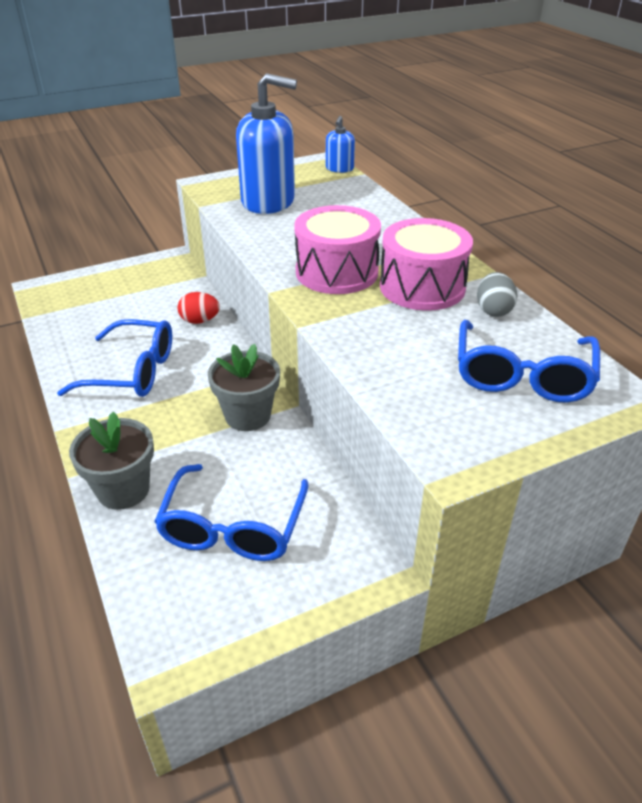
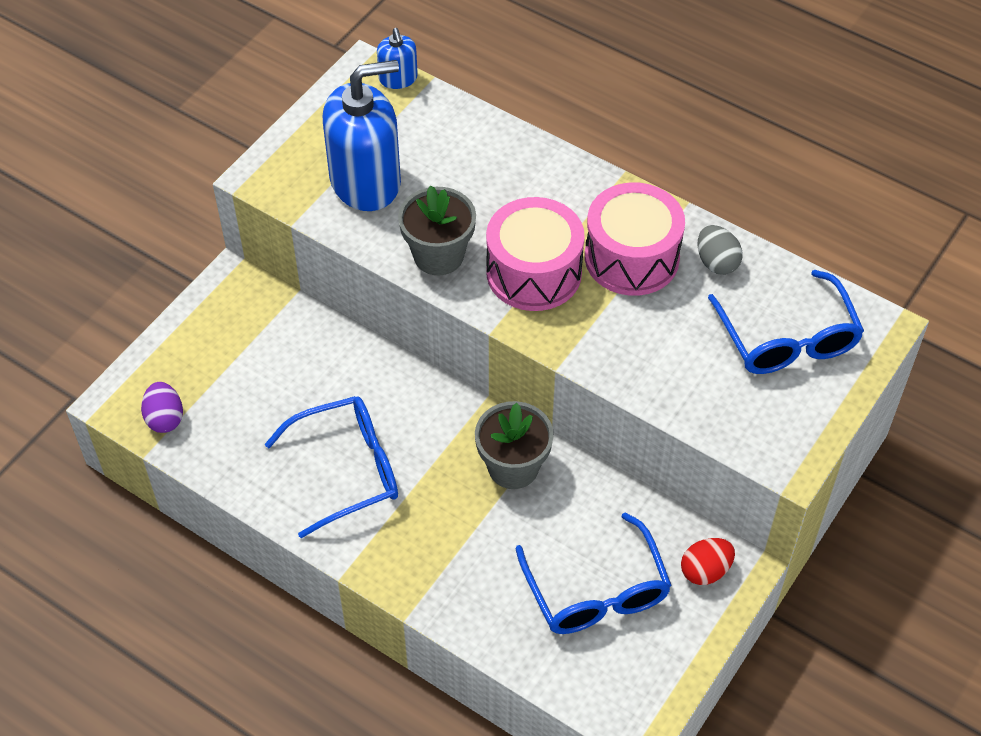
camera: 30 degrees left, 15 degrees up
grey flower pot [69,412,154,510] -> grey flower pot moved to [398,186,476,275]
red egg [177,292,220,324] -> red egg moved to [681,538,735,585]
none -> purple egg [141,382,183,433]

